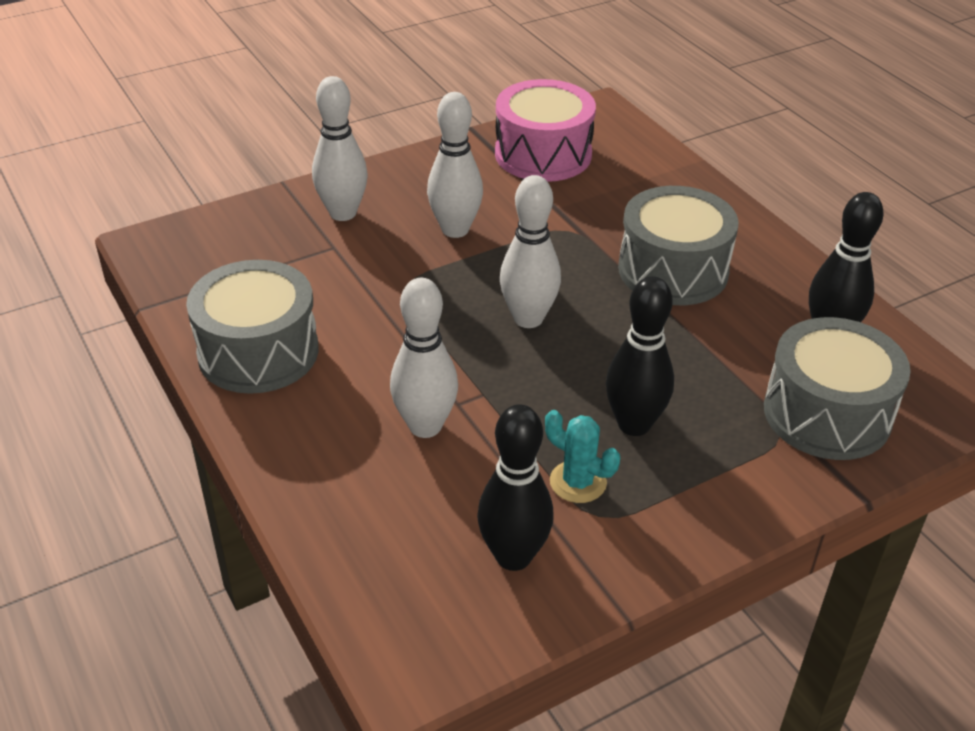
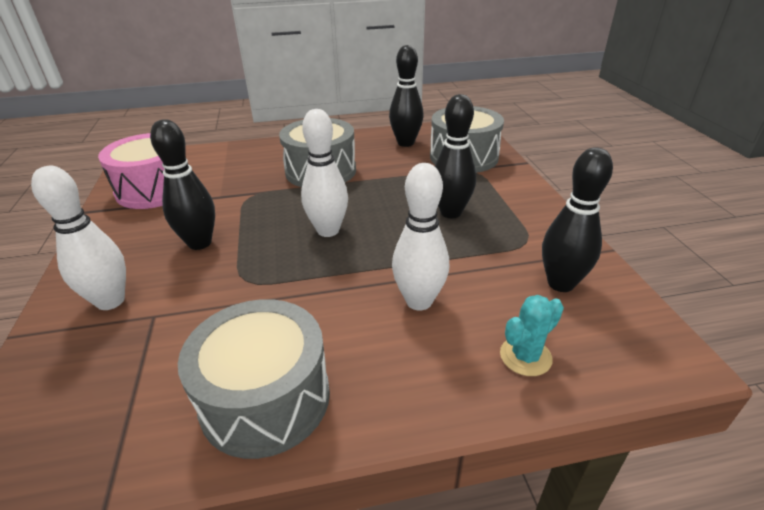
camera: 70 degrees left, 5 degrees down
white bowling pin [427,92,483,238] -> black bowling pin [150,119,215,250]
turquoise cactus [545,410,620,503] -> turquoise cactus moved to [500,295,564,376]

